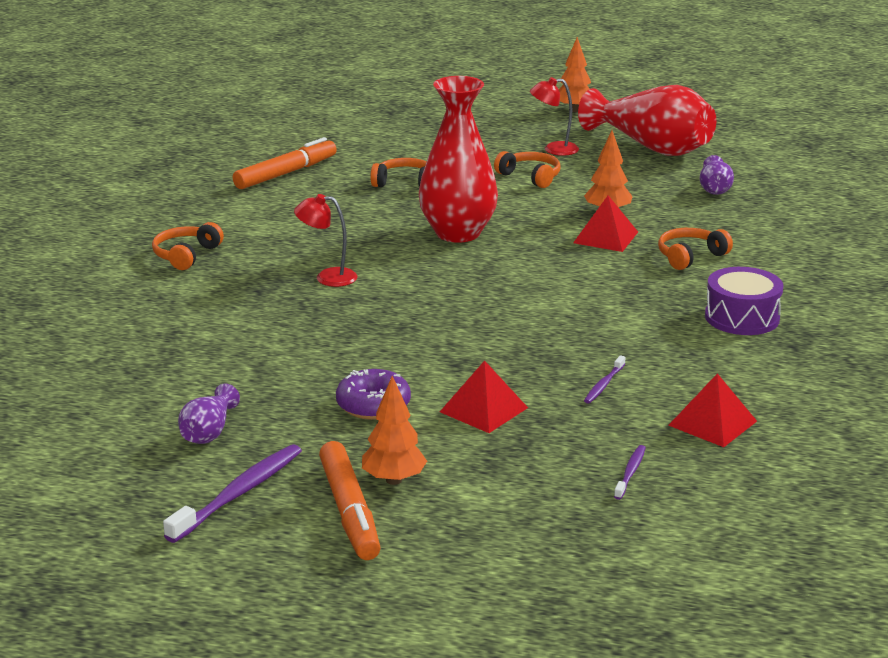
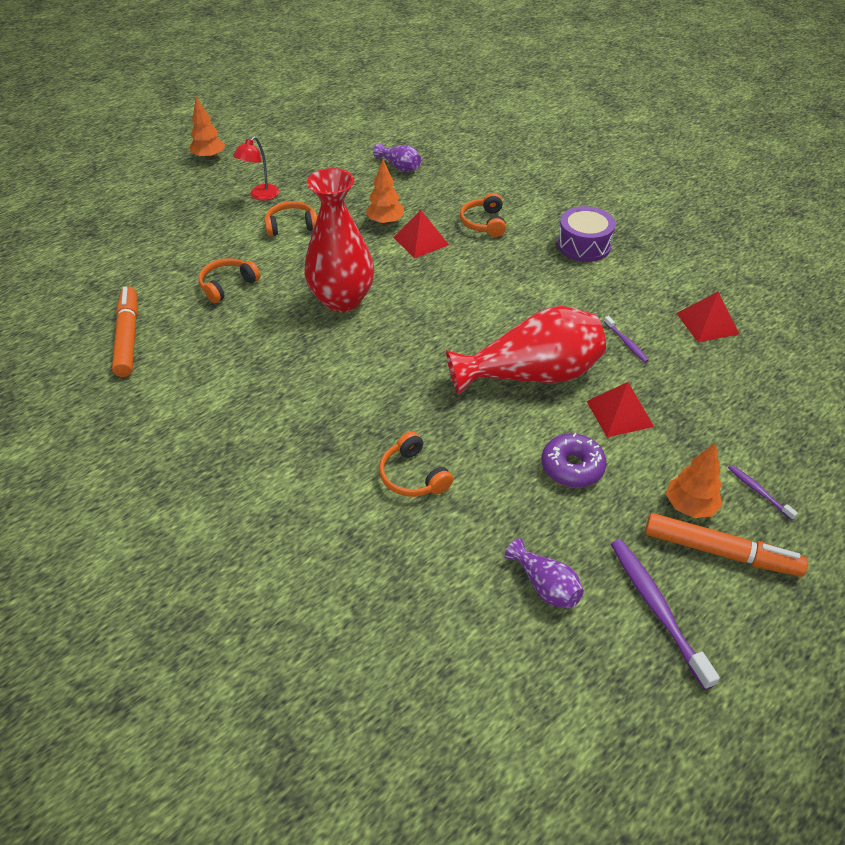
camera: 55 degrees left, 20 degrees up
orange headphones [152,222,224,270] -> orange headphones moved to [379,431,453,497]
red lamp [294,194,357,287] -> none
red vase [578,85,716,156] -> red vase moved to [446,306,606,396]
purple toothbrush [614,445,646,500] -> purple toothbrush moved to [728,465,798,520]

